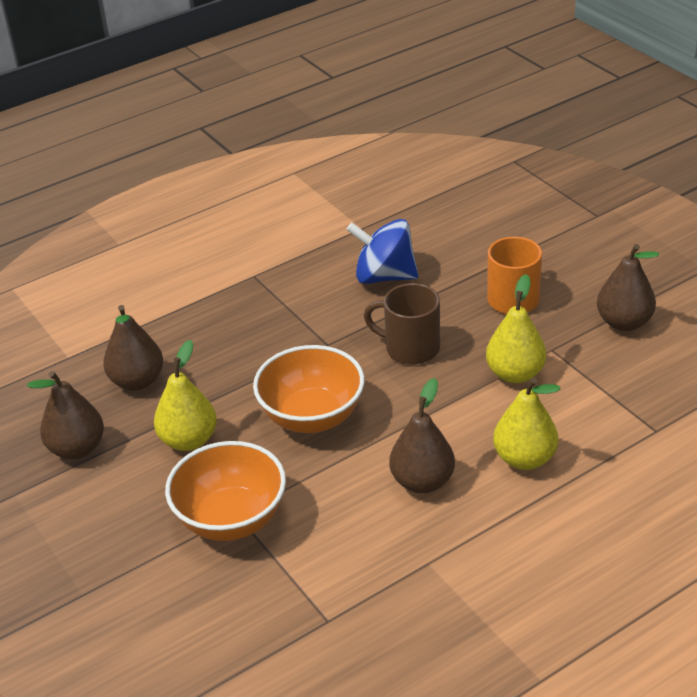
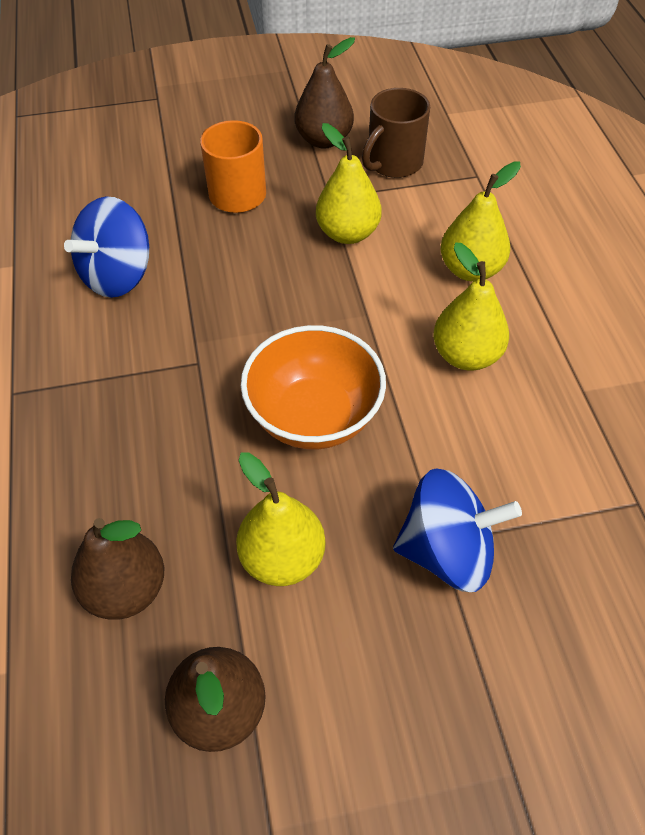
camera: 70 degrees left, 15 degrees up
orange bowl [165,441,286,541] -> blue spinning top [393,468,522,592]
brown mug [364,283,440,365] -> brown mug moved to [362,88,430,178]
brown pear [390,378,455,493] -> yellow pear [433,242,509,370]

